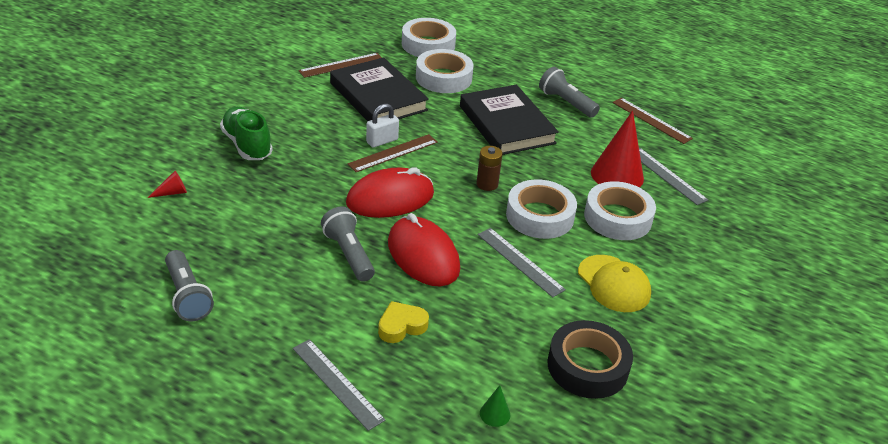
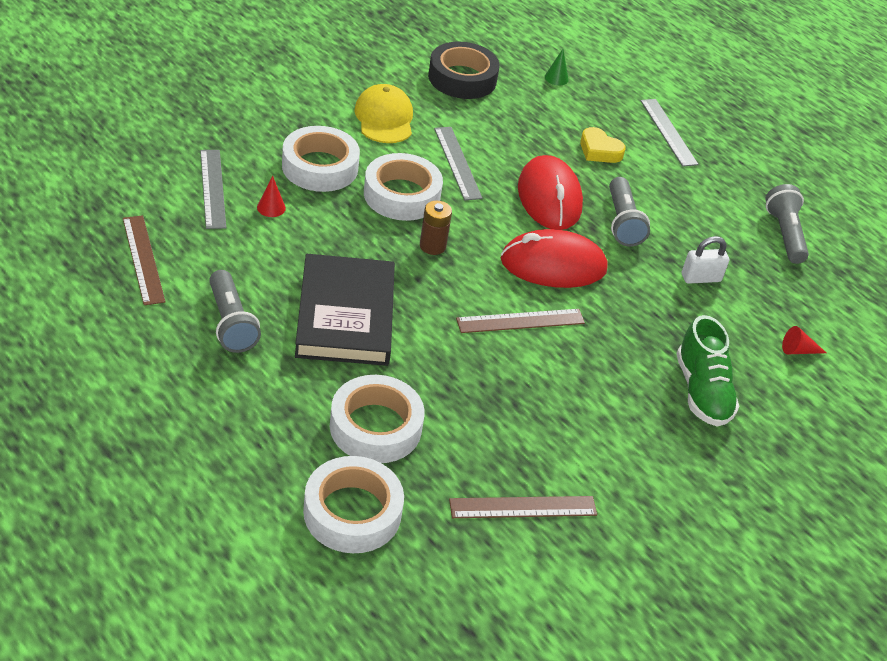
camera: 160 degrees left, 5 degrees up
black book [330,57,429,121] -> none
white padlock [366,104,399,148] -> white padlock moved to [682,236,729,284]
yellow heart [378,301,429,343] -> yellow heart turned 45 degrees clockwise [580,127,626,163]
red cone [591,111,644,188] -> red cone [257,175,286,217], size x0.43

